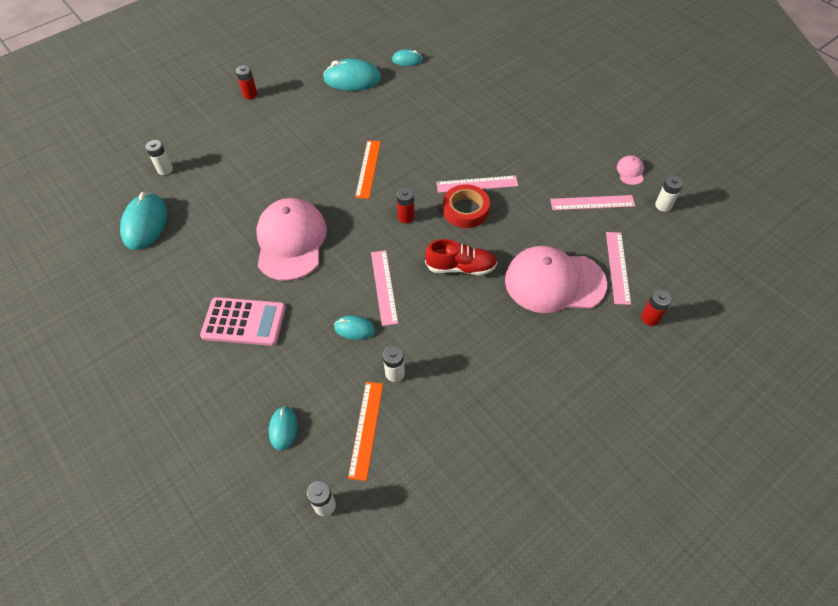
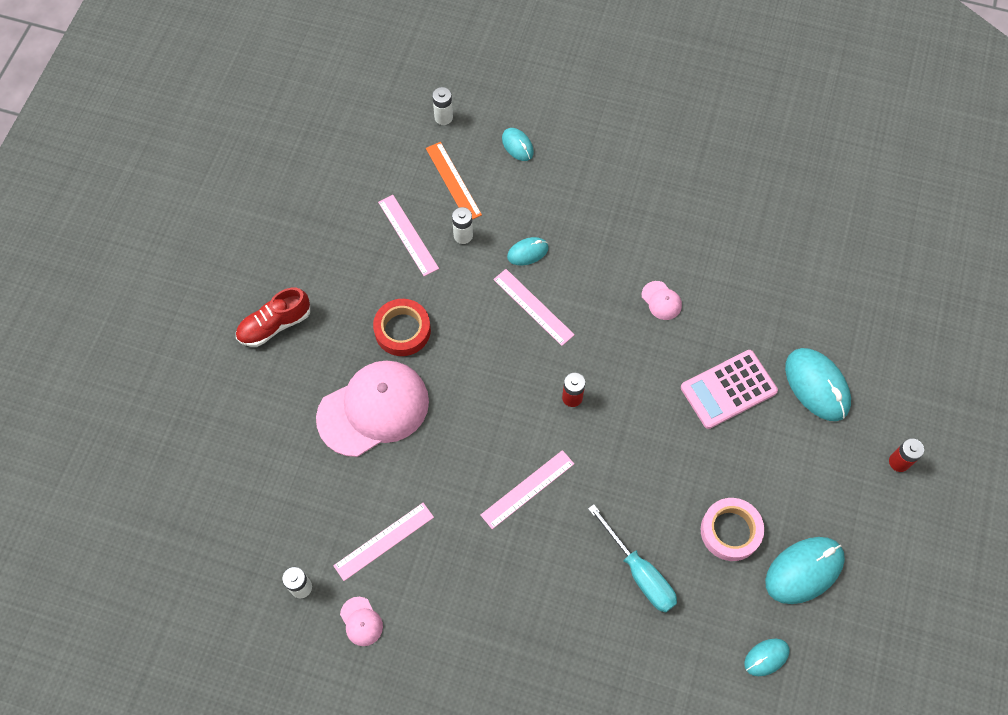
camera: 145 degrees right, 10 degrees up
turquoise mouse [120,192,167,250] -> turquoise mouse moved to [785,348,851,421]
white battery [145,140,173,175] -> none
pink calculator [200,297,286,346] -> pink calculator moved to [681,350,778,429]
pink cap [256,198,327,281] -> pink cap [642,281,682,320], size x0.40
orange ruler [355,140,381,199] -> none
red shoe [425,239,497,275] -> red shoe moved to [236,288,310,347]
red tape [443,184,490,228] -> red tape moved to [373,299,431,356]
pink ruler [606,232,631,305] -> pink ruler moved to [378,195,439,276]
red battery [641,289,672,326] -> none
none -> turquoise screwdriver [588,504,677,613]
none -> pink tape [701,498,764,561]

